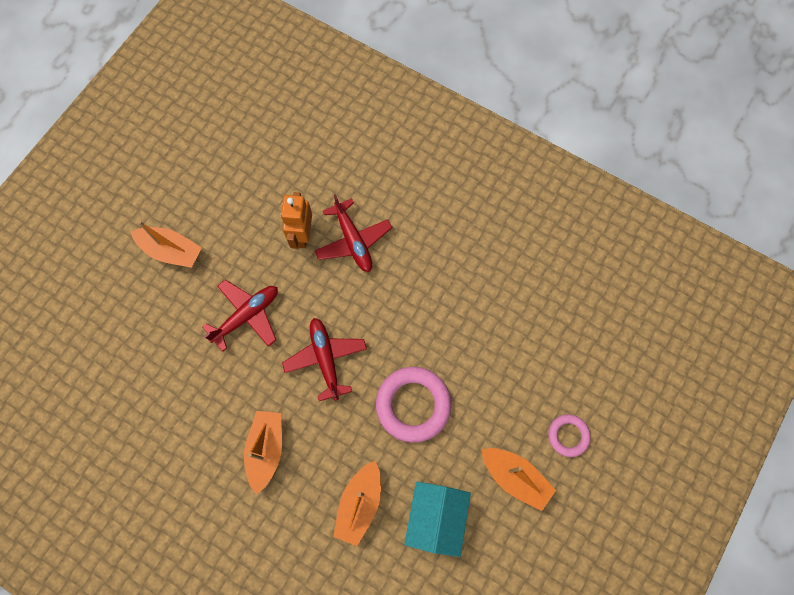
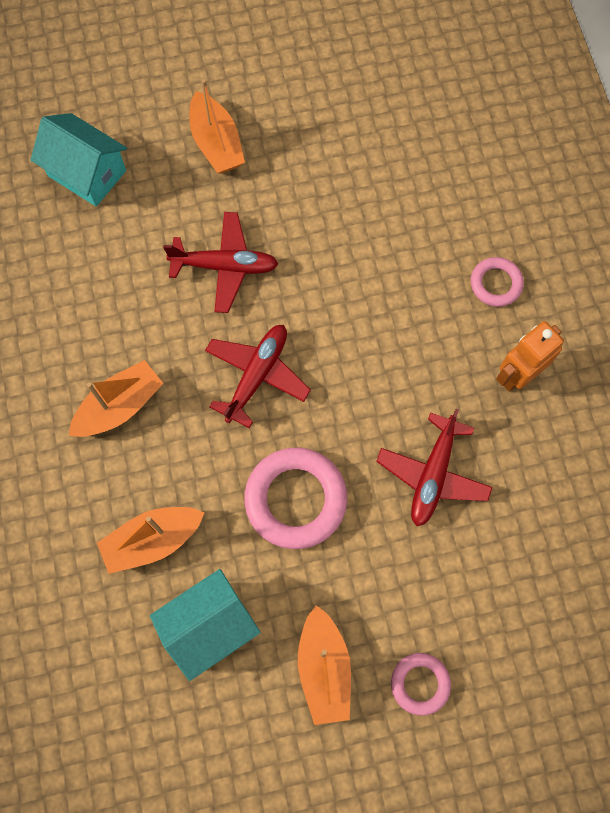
camera: 45 degrees right, 0 degrees up
orange robot [281,192,312,249] -> orange robot moved to [496,321,564,392]
red plane [315,194,392,272] -> red plane moved to [376,409,493,526]
none -> turquoise house [31,113,127,207]
none -> pink ring [471,257,524,307]

